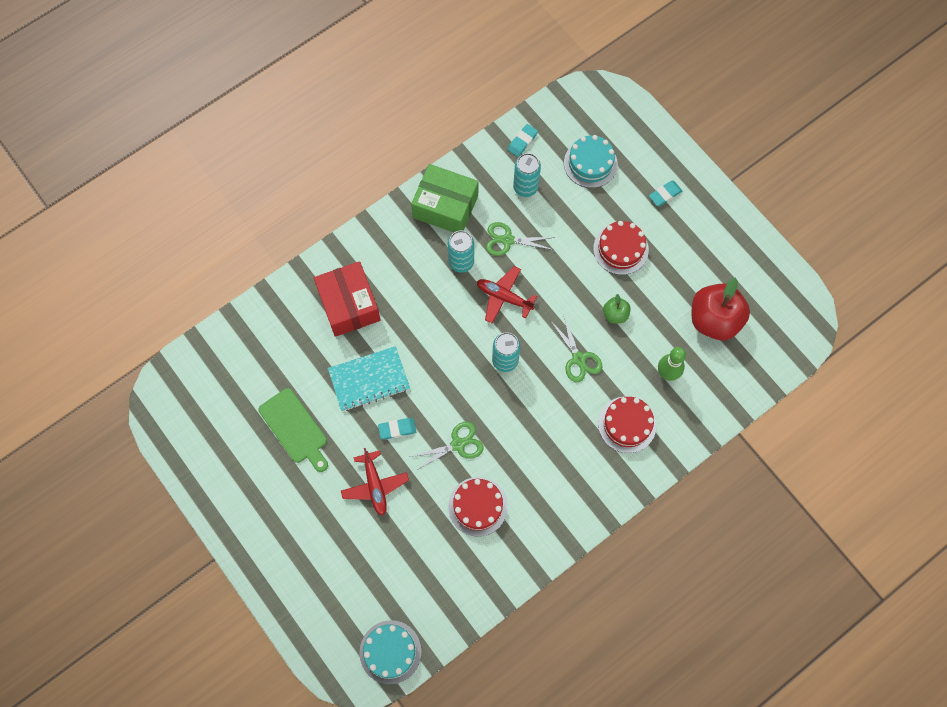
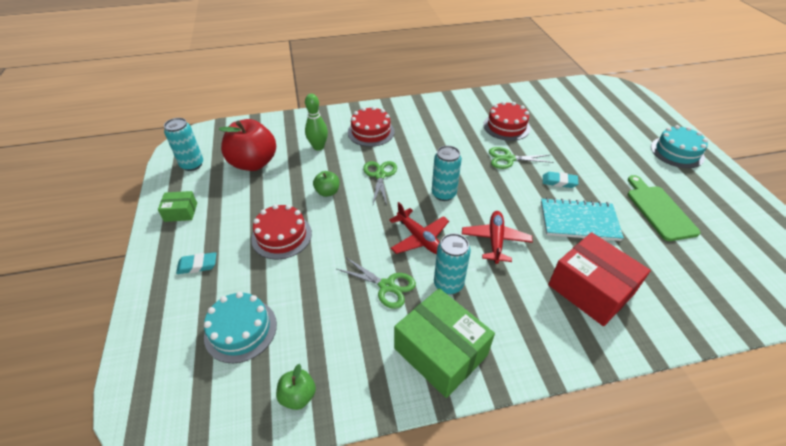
camera: 155 degrees left, 25 degrees down
red box [314,261,381,337] -> red box turned 45 degrees counterclockwise [548,232,651,326]
red plane [341,448,409,516] -> red plane moved to [462,211,533,264]
turquoise cake [359,620,422,684] -> turquoise cake moved to [651,125,708,168]
turquoise eraser [508,124,538,157] -> green apple [276,364,316,410]
turquoise can [513,153,541,197] -> turquoise can moved to [164,118,203,171]
none -> green box [158,191,197,222]

